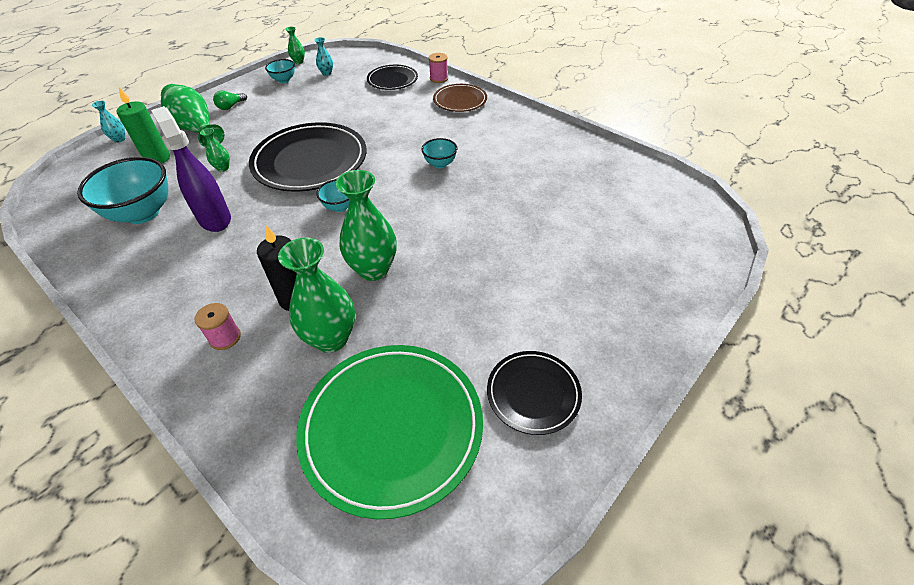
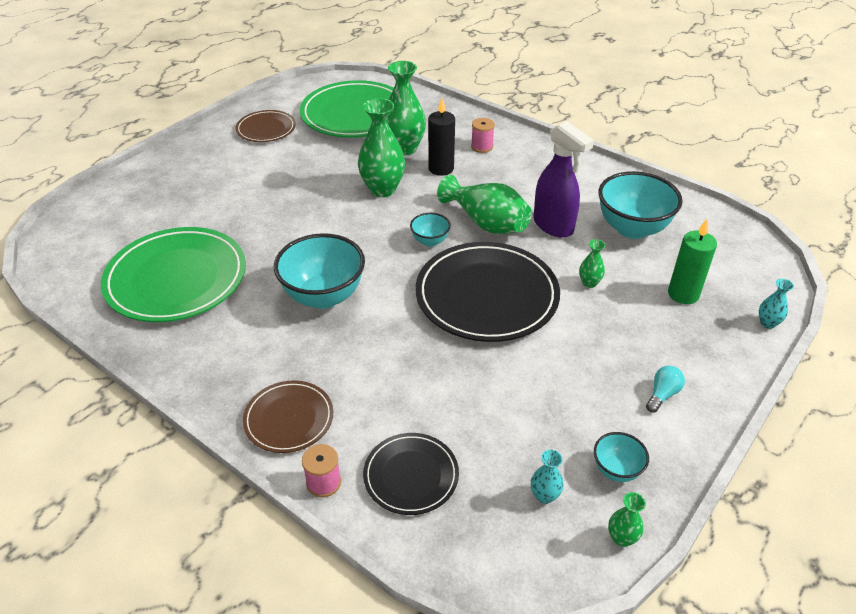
camera: 175 degrees right, 5 degrees down
green vase [161,84,224,147] -> green vase moved to [437,175,532,234]
green light bulb [213,90,247,110] -> turquoise light bulb [646,366,685,413]
turquoise bowl [422,138,457,168] -> turquoise bowl [274,233,365,309], size x2.02
black plate [487,351,582,435] -> brown plate [236,110,296,142]
none -> green plate [101,227,246,322]

